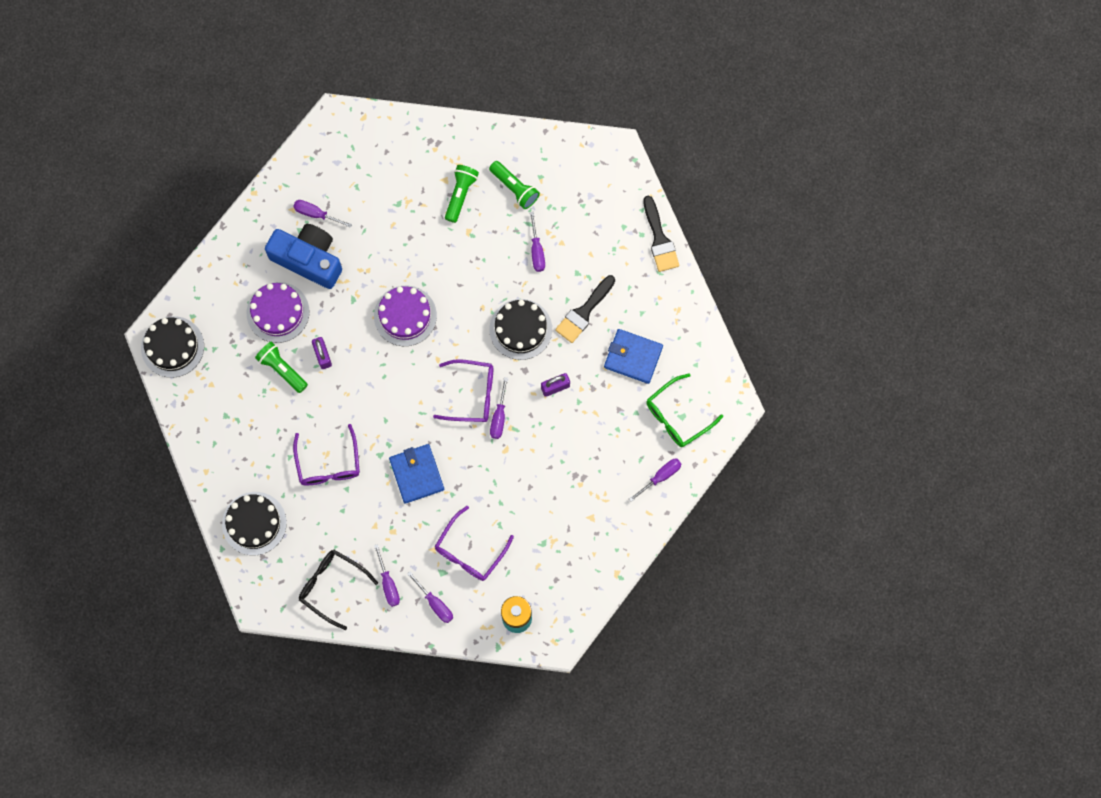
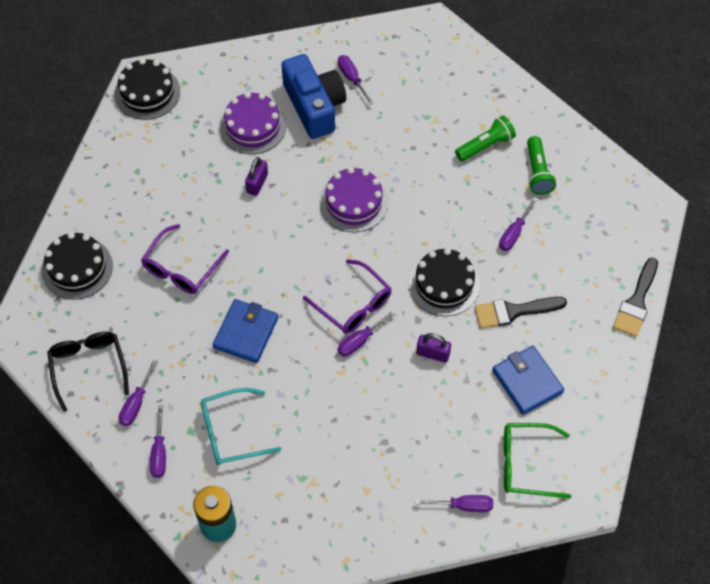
camera: 40 degrees right, 15 degrees down
green flashlight [255,341,308,393] -> none
purple glasses [435,506,514,581] -> turquoise glasses [201,388,281,465]

